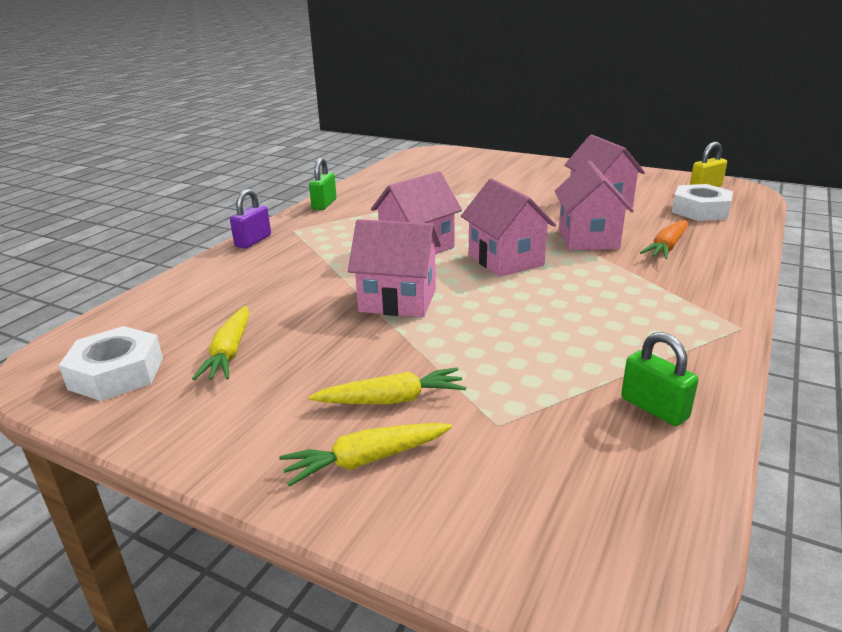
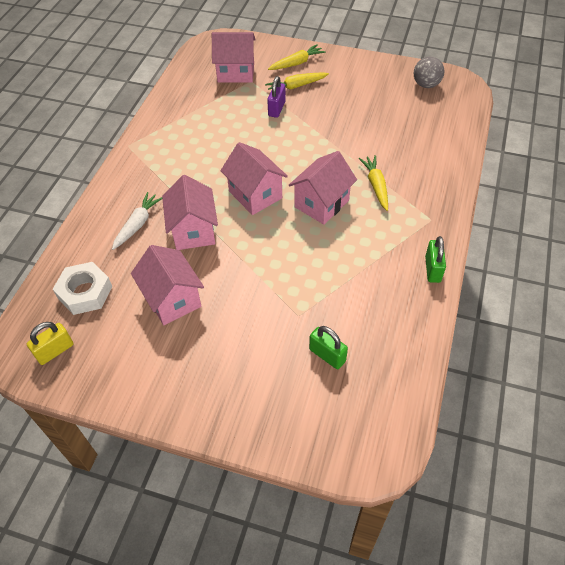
camera: 170 degrees right, 25 degrees up
white nut [59,326,163,401] -> grey ball [414,56,445,88]
yellow carrot [192,306,249,380] -> yellow carrot moved to [358,155,388,211]
purple padlock [230,189,271,249] -> purple padlock moved to [267,76,286,118]
pink house [348,219,441,317] -> pink house moved to [212,32,256,83]
green padlock [621,332,699,426] -> green padlock moved to [309,326,348,369]
orange carrot [640,220,688,259] -> white carrot [112,192,162,250]

